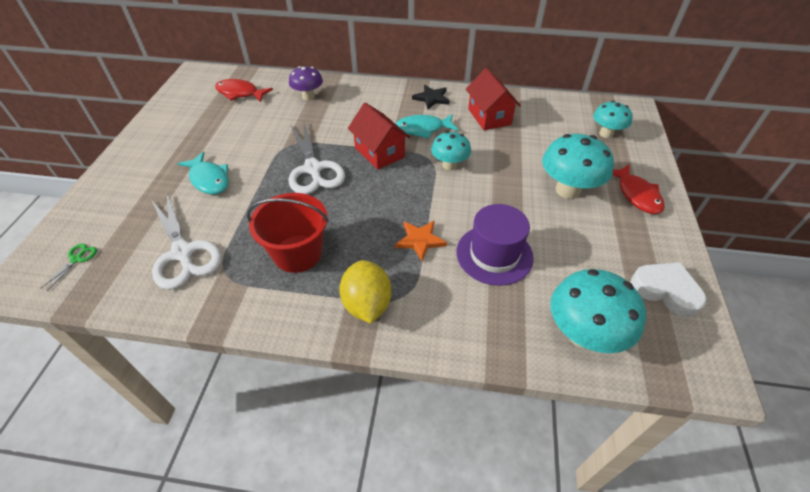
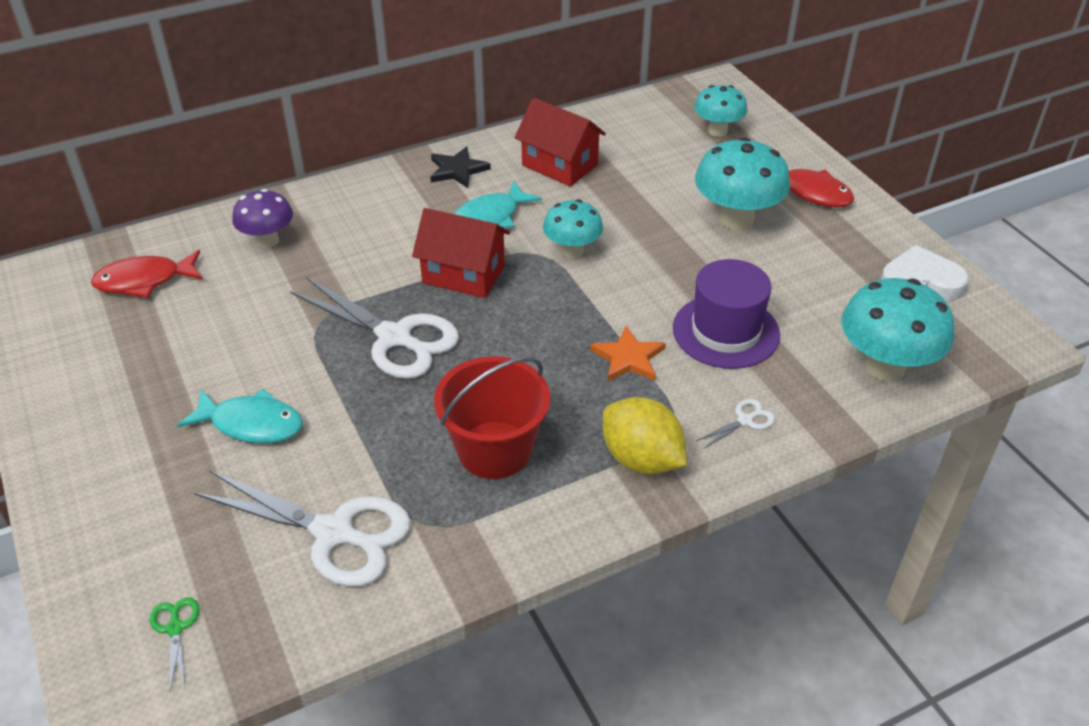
camera: 35 degrees left, 5 degrees down
none -> white scissors [696,399,775,449]

